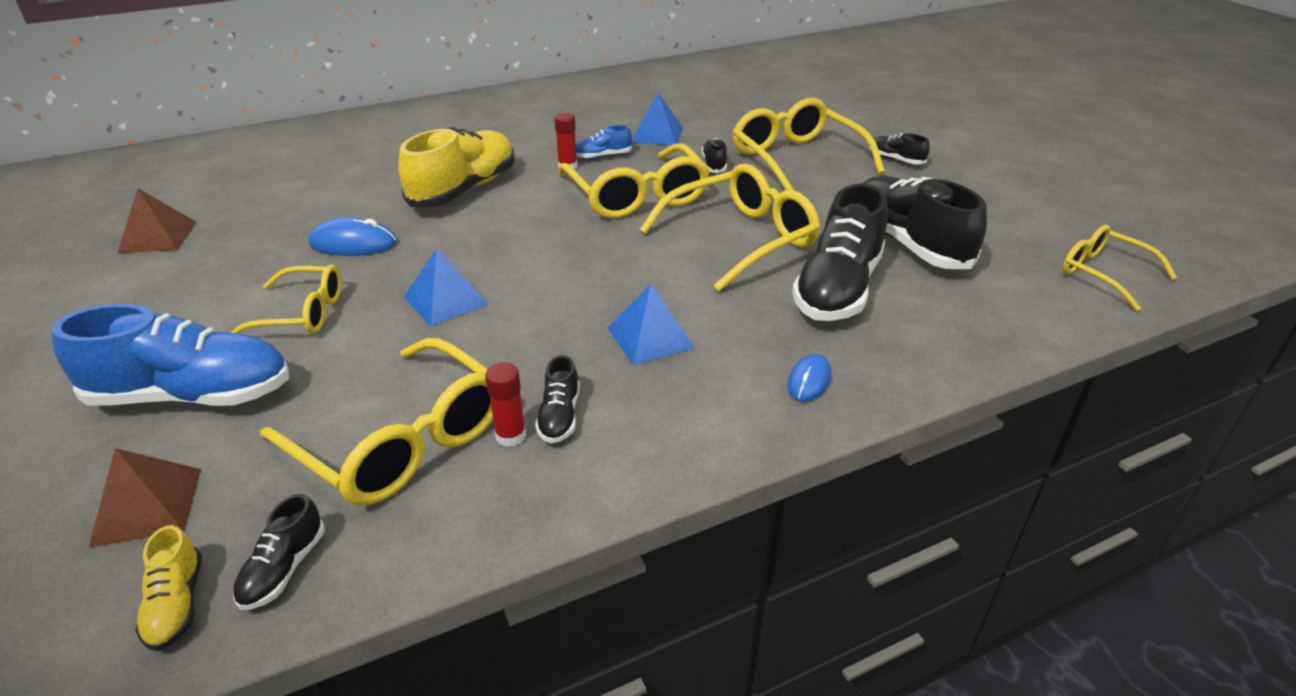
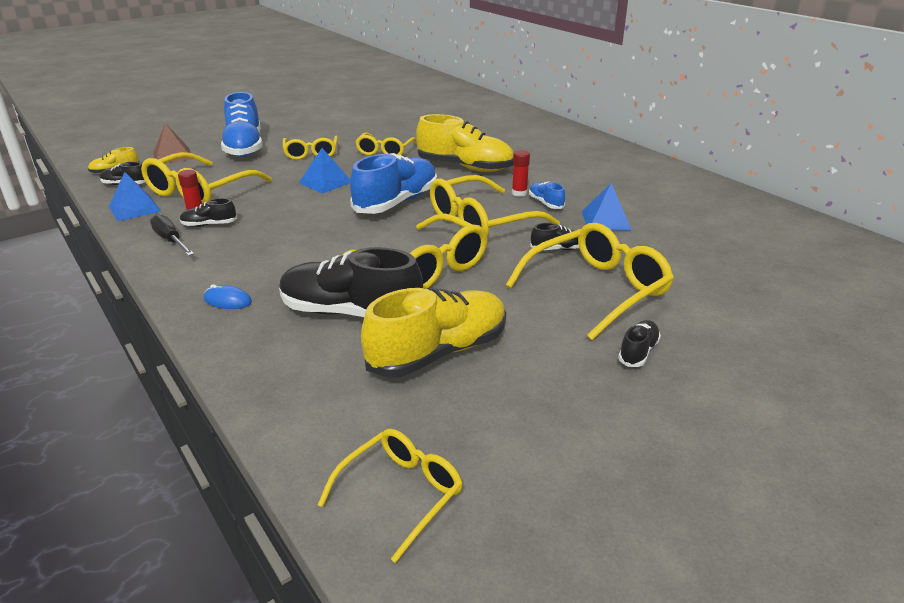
camera: 80 degrees right, 5 degrees down
brown pyramid [118,188,197,253] -> none
blue mouse [309,217,397,256] -> yellow glasses [355,133,417,155]
blue pyramid [607,284,695,365] -> blue pyramid moved to [109,172,161,221]
black shoe [862,176,987,269] -> yellow shoe [361,287,506,377]
none -> black screwdriver [150,214,194,256]
none -> blue shoe [350,153,437,214]

